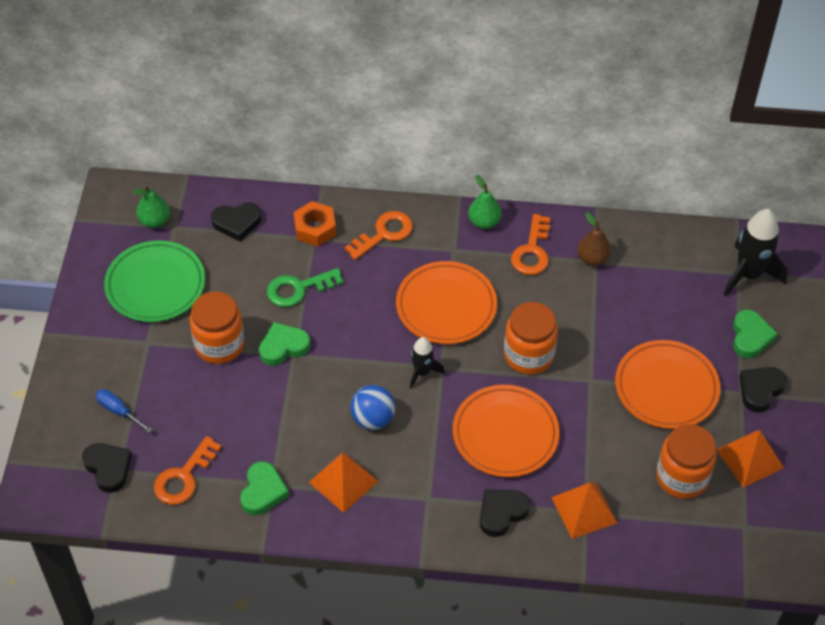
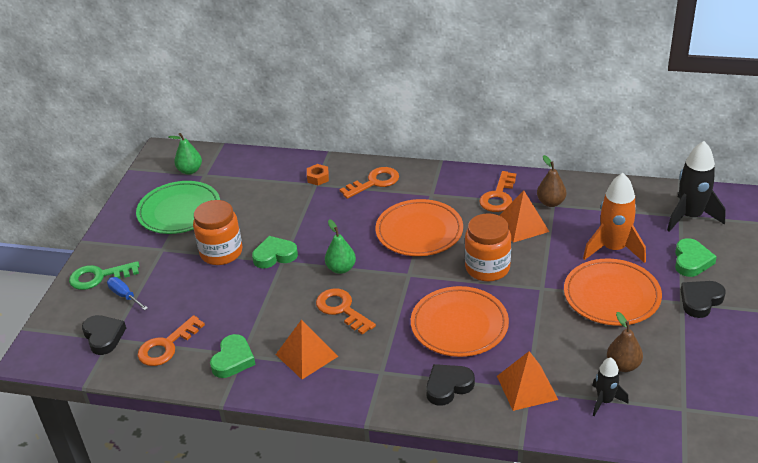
camera: 10 degrees right, 15 degrees down
black heart [211,202,261,241] -> none
green key [267,268,344,307] -> green key moved to [69,261,140,290]
orange nut [294,201,336,246] -> orange nut [307,164,329,185], size x0.65
blue ball [350,385,395,430] -> orange key [316,289,376,335]
black rocket [410,337,445,389] -> black rocket moved to [592,357,629,416]
green pear [468,175,501,229] -> green pear moved to [325,219,356,274]
orange jar [656,424,717,499] -> brown pear [607,312,643,372]
orange pyramid [716,430,784,488] -> orange pyramid moved to [499,190,549,243]
none -> orange rocket [583,173,646,263]

